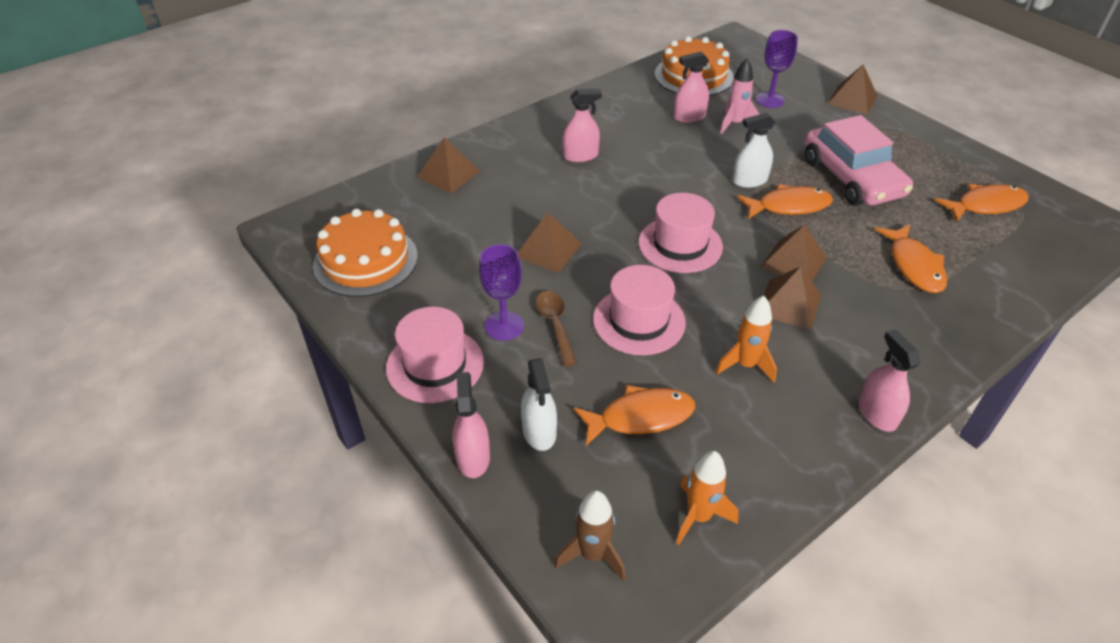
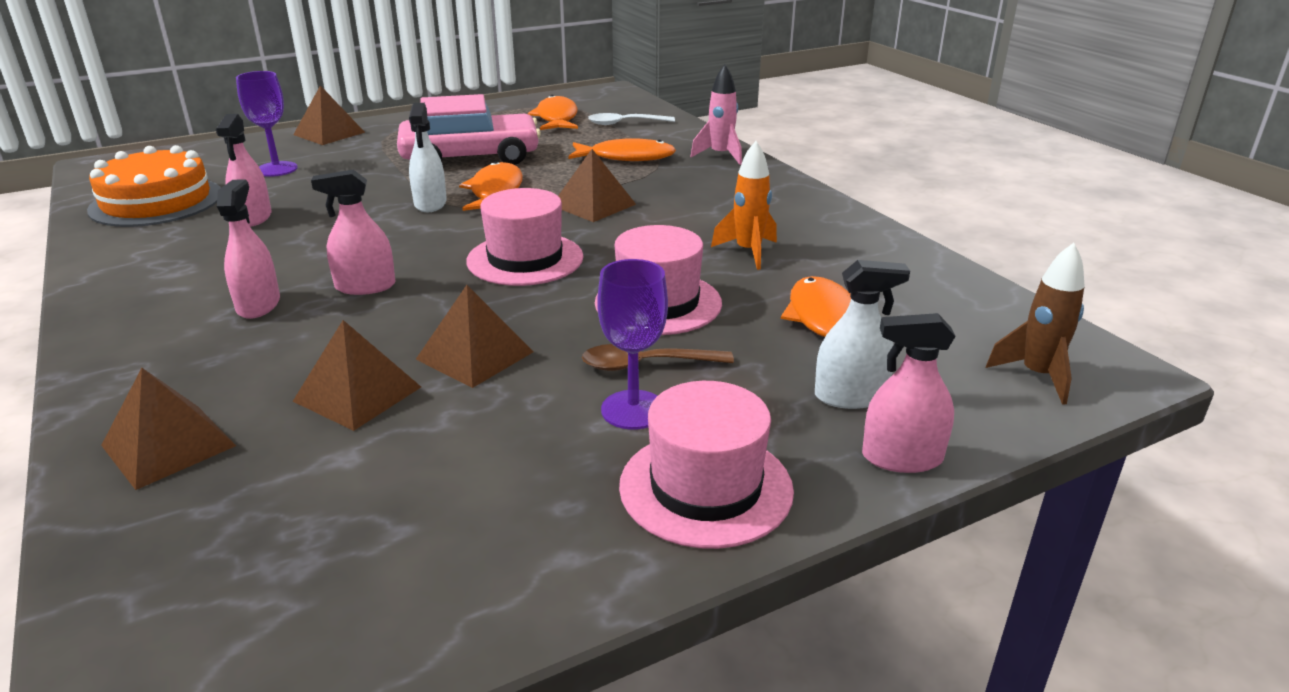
camera: 80 degrees left, 15 degrees down
orange cake [313,209,418,297] -> none
orange rocket [676,451,739,545] -> none
pink rocket [720,58,759,134] -> pink rocket moved to [690,64,742,165]
brown pyramid [764,266,821,330] -> brown pyramid moved to [293,320,421,431]
pink spray bottle [859,329,920,432] -> pink spray bottle moved to [311,170,396,295]
none -> white spoon [588,113,675,125]

